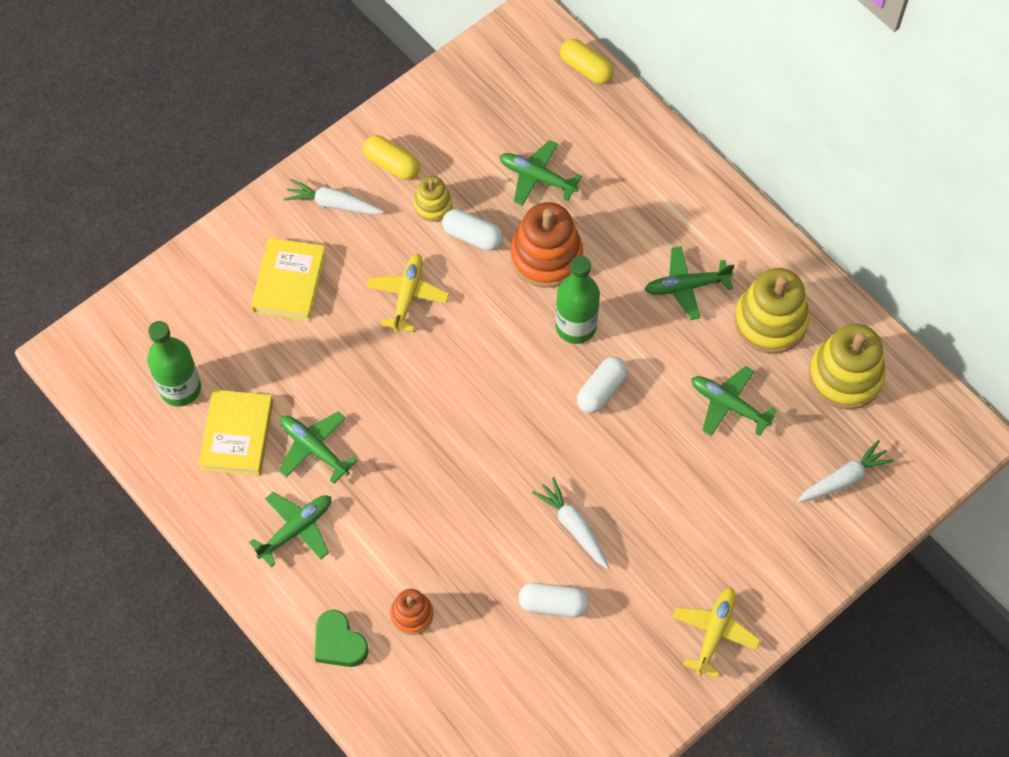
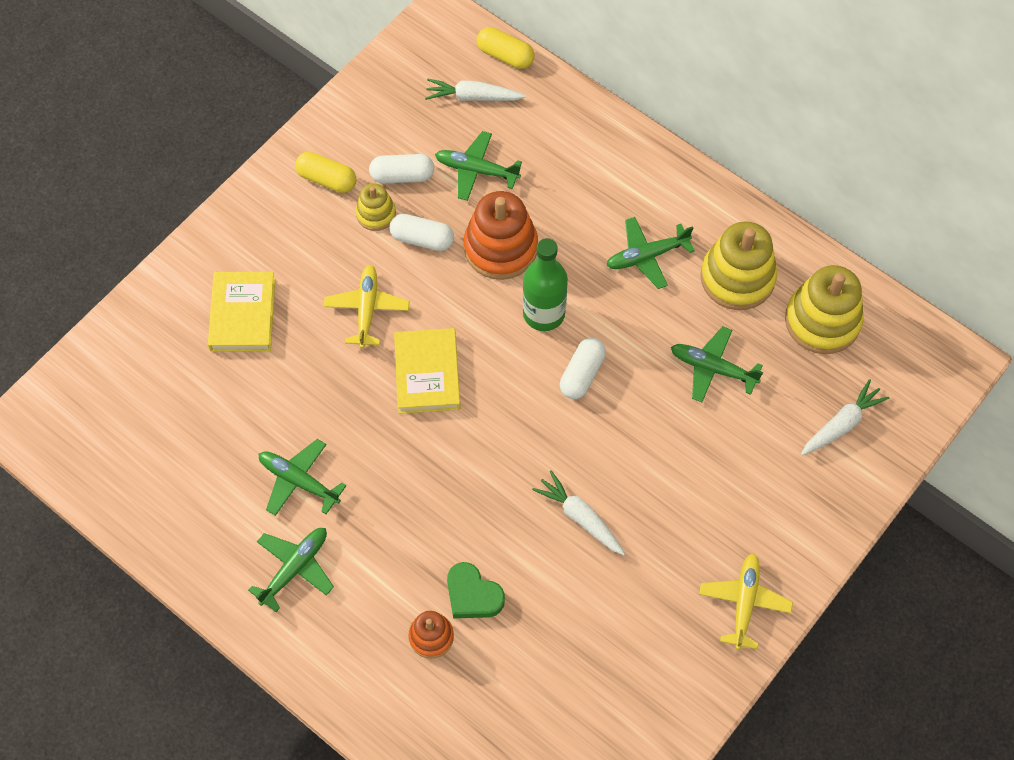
camera: 10 degrees left, 0 degrees up
green bottle [147,321,201,407] -> none
yellow book [199,389,273,476] -> yellow book moved to [394,328,461,414]
white carrot [284,179,384,215] -> white carrot moved to [425,78,526,101]
green heart [315,610,369,667] -> green heart moved to [447,562,505,618]
white capsule [519,583,589,618] -> white capsule moved to [369,154,434,183]

